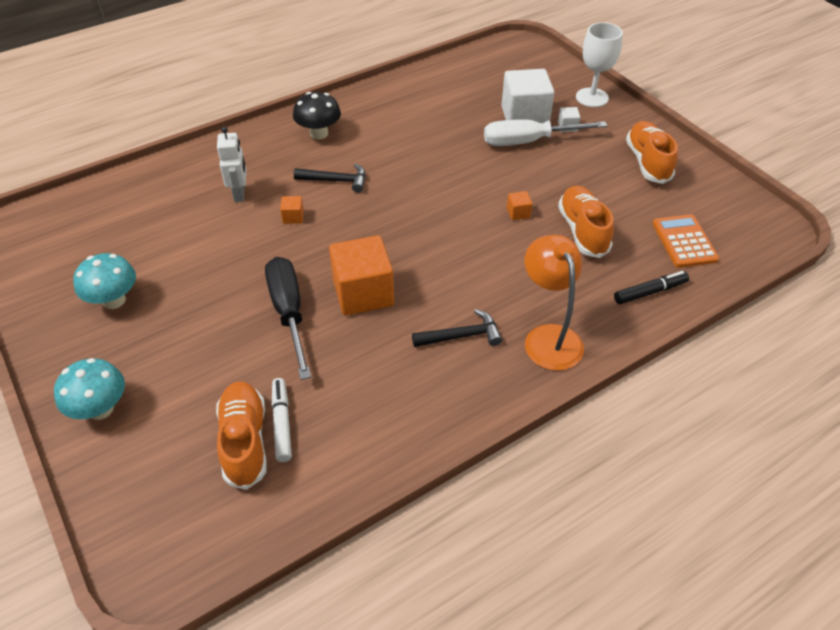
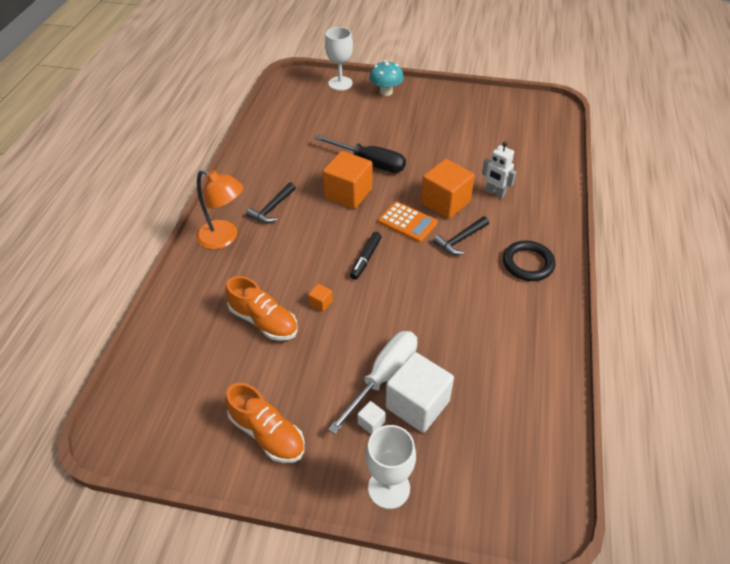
camera: 135 degrees right, 0 degrees up
turquoise mushroom [73,253,136,309] -> none
orange shoe [216,381,267,490] -> none
white marker [272,378,292,462] -> none
orange cube [280,196,304,224] -> orange cube [421,159,475,219], size x2.40
black mushroom [293,92,341,139] -> black ring [503,241,555,281]
black marker [614,271,689,304] -> black marker moved to [350,232,382,280]
orange calculator [652,214,719,268] -> orange calculator moved to [378,202,438,242]
none -> white goblet [325,27,353,91]

